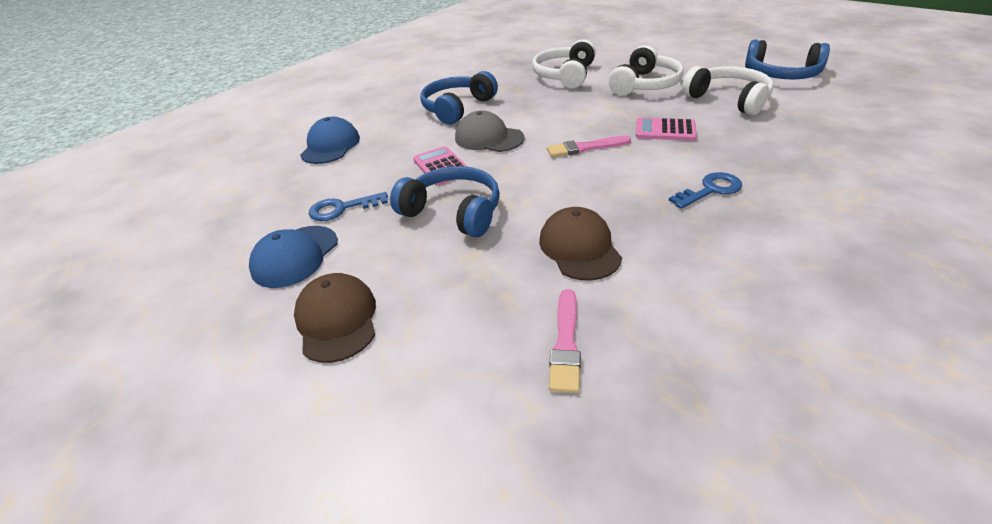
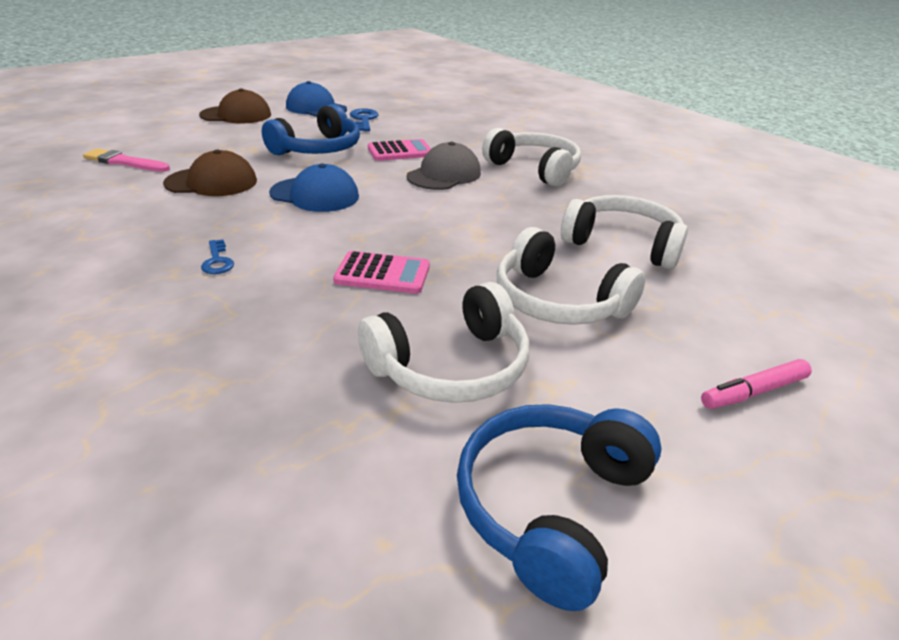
camera: 95 degrees right, 5 degrees down
blue cap [300,117,360,164] -> blue cap moved to [269,163,359,212]
blue headphones [420,71,498,125] -> white headphones [482,128,581,187]
pink brush [547,136,631,157] -> none
pink calculator [636,117,697,141] -> pink calculator turned 75 degrees clockwise [333,251,430,294]
blue key [669,172,742,209] -> blue key [201,239,234,274], size x0.65
none -> pink marker [701,359,812,409]

